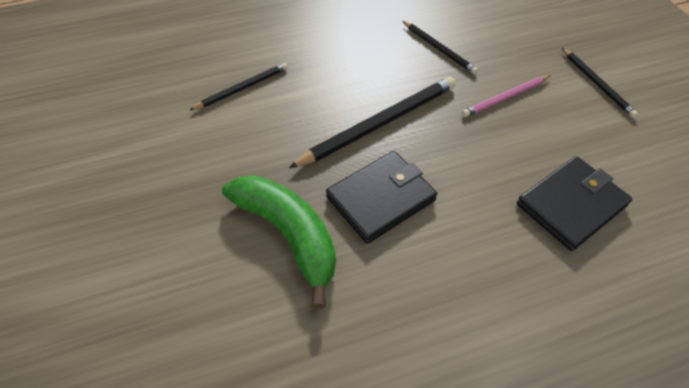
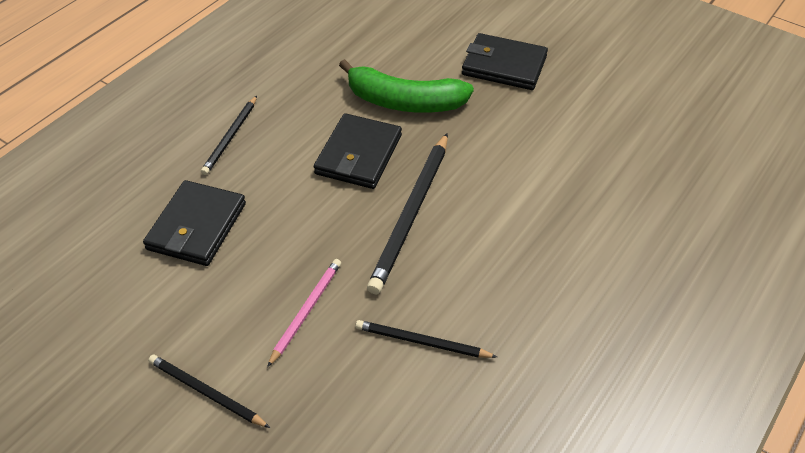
camera: 145 degrees right, 5 degrees down
black pencil [190,63,288,110] -> black pencil moved to [201,96,257,175]
none -> black wallet [462,33,548,90]

